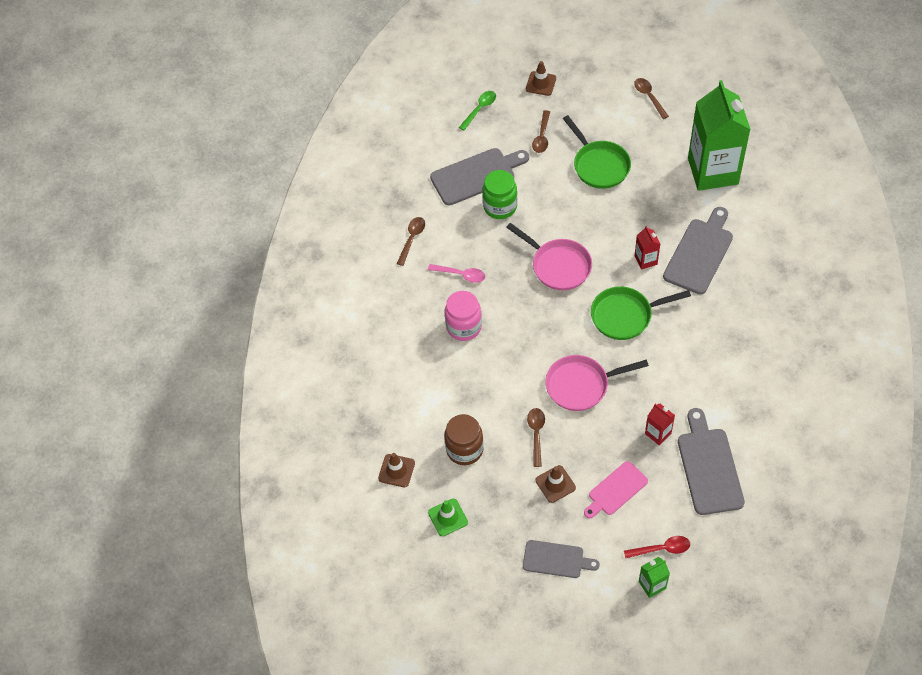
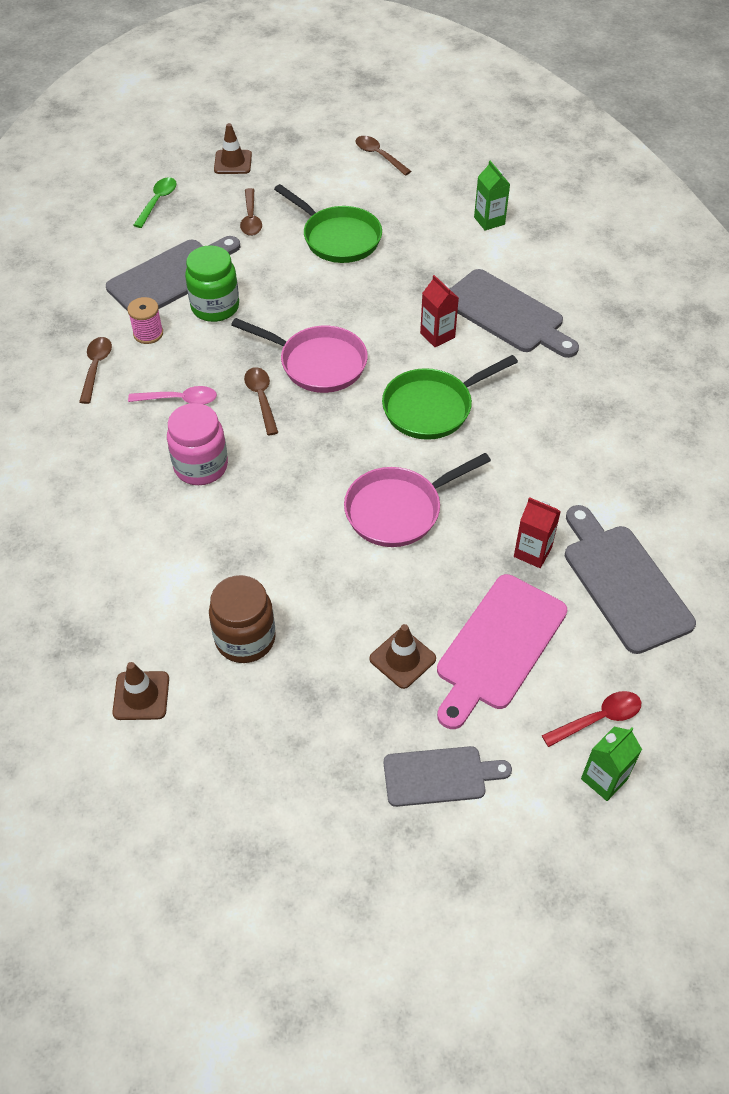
camera: 20 degrees left, 5 degrees down
green traffic cone [428,499,468,536] -> none
brown spoon [527,408,545,467] -> brown spoon moved to [244,367,278,435]
pink cutting board [584,461,648,518] -> pink cutting board [437,574,568,729], size x1.57
grey cutting board [663,207,733,294] -> grey cutting board turned 120 degrees clockwise [450,269,579,358]
green carton [688,80,751,191] -> green carton [474,161,510,231], size x0.41
none -> pink spool [127,297,163,344]

